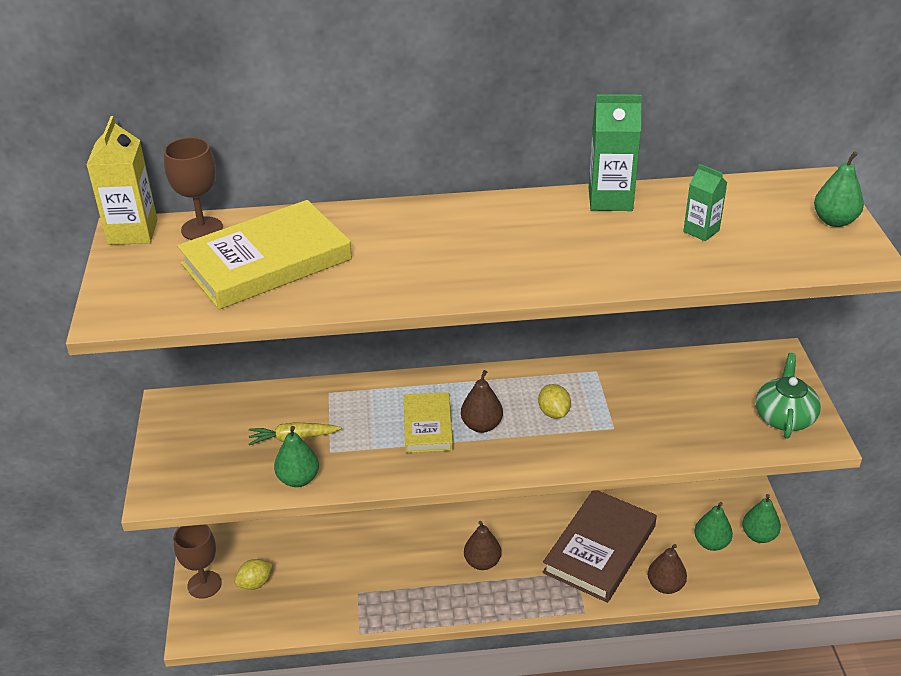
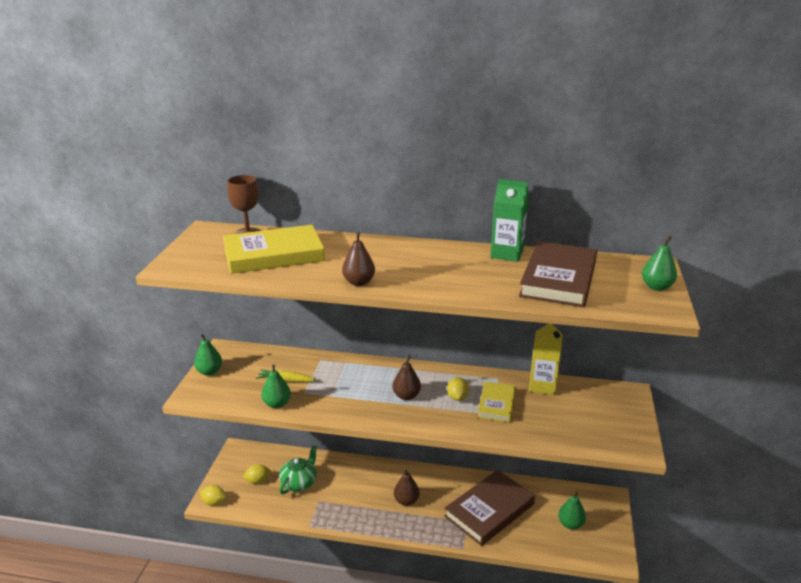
camera: 15 degrees right, 10 degrees down
yellow carton [86,116,158,245] -> yellow carton moved to [529,324,562,395]
brown goblet [173,524,222,599] -> none
yellow book [404,392,453,453] -> yellow book moved to [478,382,515,422]
brown pear [648,544,687,594] -> brown pear moved to [342,232,375,286]
green carton [683,164,727,241] -> brown book [519,241,597,307]
green pear [742,494,781,543] -> green pear moved to [194,333,222,376]
green teapot [756,353,821,439] -> green teapot moved to [279,445,317,494]
none -> yellow lemon [200,485,226,506]

